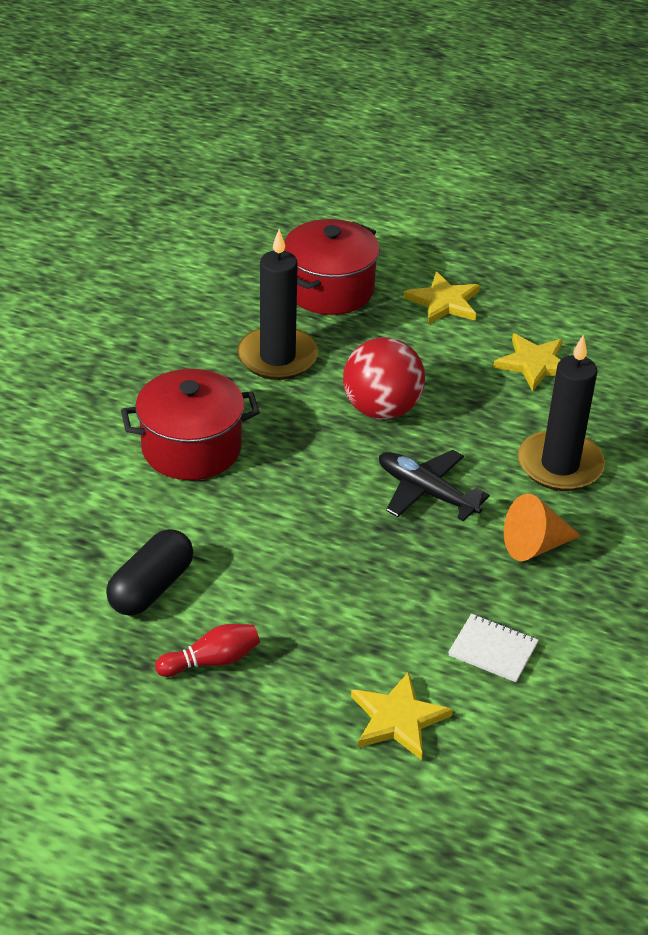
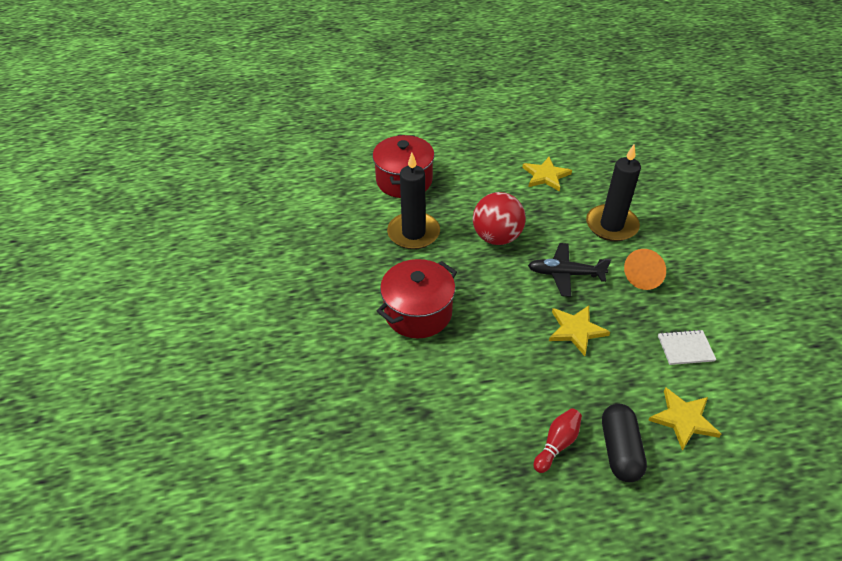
camera: 30 degrees left, 5 degrees up
black capsule [106,529,193,616] -> black capsule moved to [602,404,647,482]
yellow star [403,272,480,324] -> yellow star moved to [549,306,610,356]

